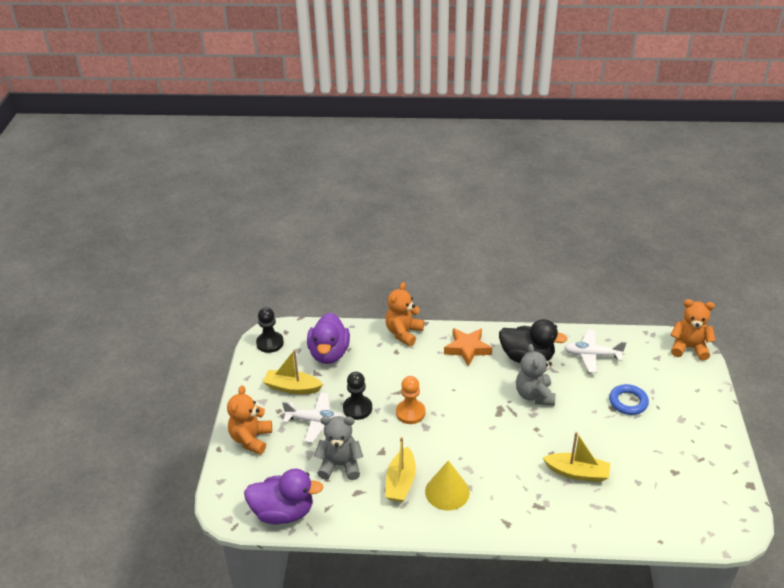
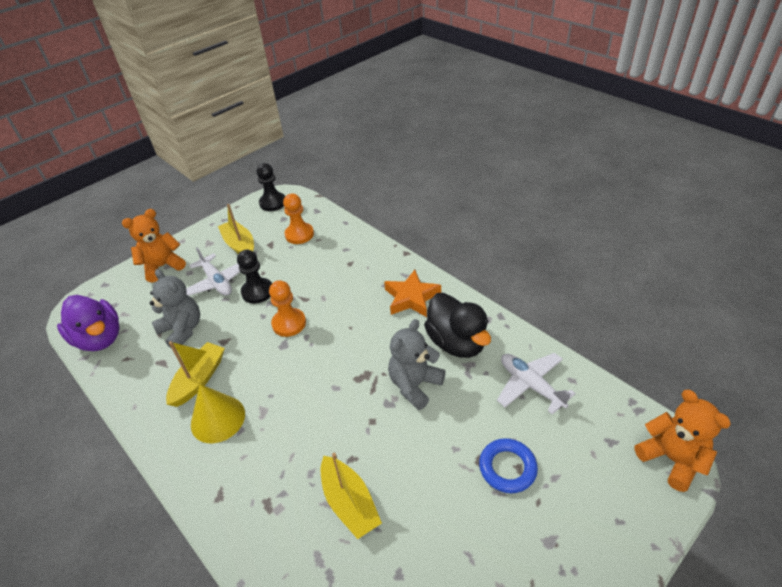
camera: 45 degrees right, 5 degrees up
purple duck [307,313,350,364] -> orange pawn [283,194,314,244]
orange teddy bear [385,282,424,346] -> none
yellow boat [385,437,416,502] -> yellow boat turned 150 degrees clockwise [166,341,225,407]

